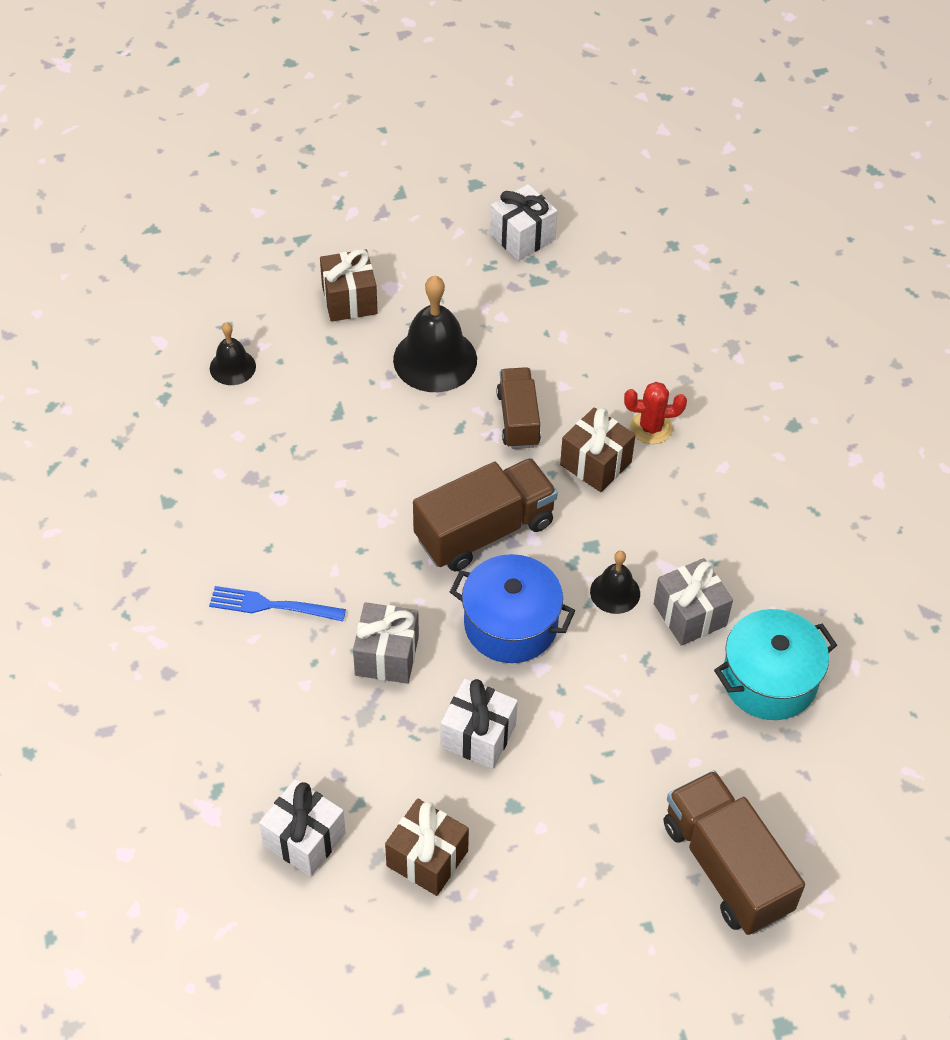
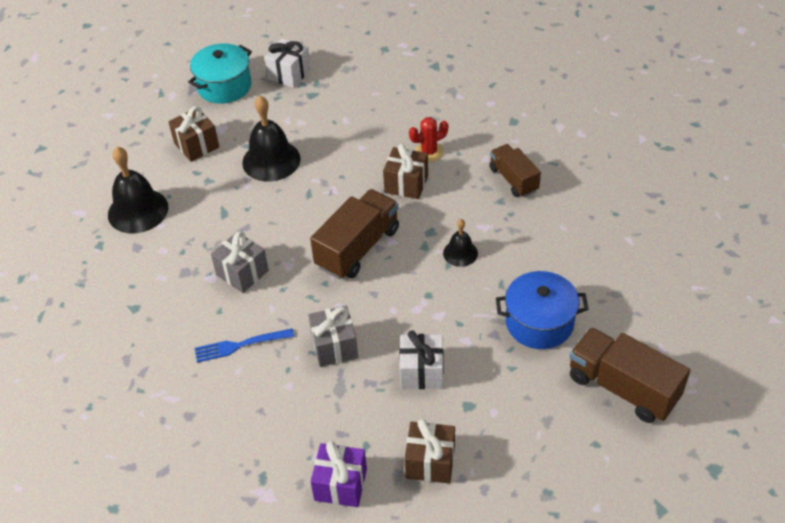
camera: 20 degrees left, 5 degrees down
black bell [210,322,256,385] -> black bell [108,147,168,233], size x1.83
white gift [259,779,346,877] -> purple gift [310,441,367,507]
blue pot [450,554,575,663] -> blue pot moved to [496,271,589,349]
brown truck [496,367,541,449] -> brown truck moved to [489,144,541,197]
grey gift [654,558,733,646] -> grey gift moved to [211,231,269,293]
turquoise pot [714,609,837,720] -> turquoise pot moved to [188,43,252,104]

